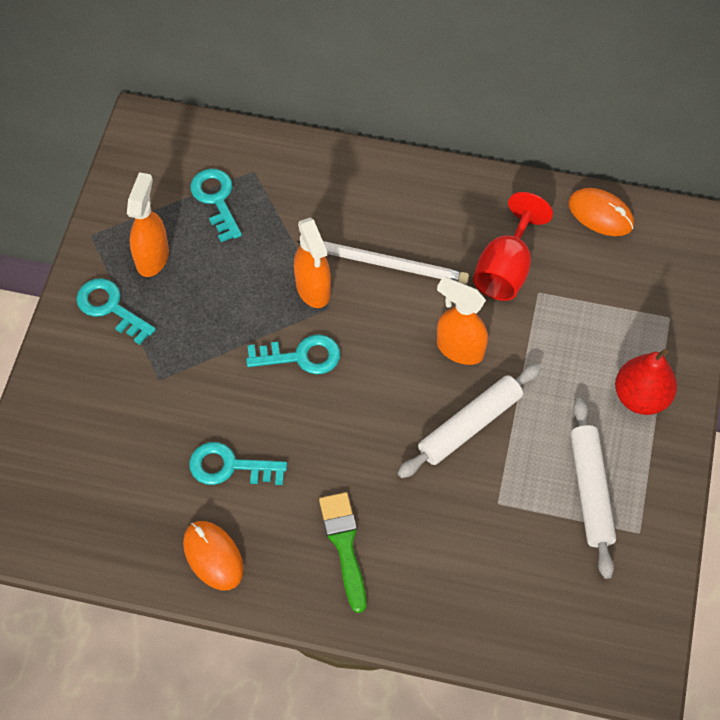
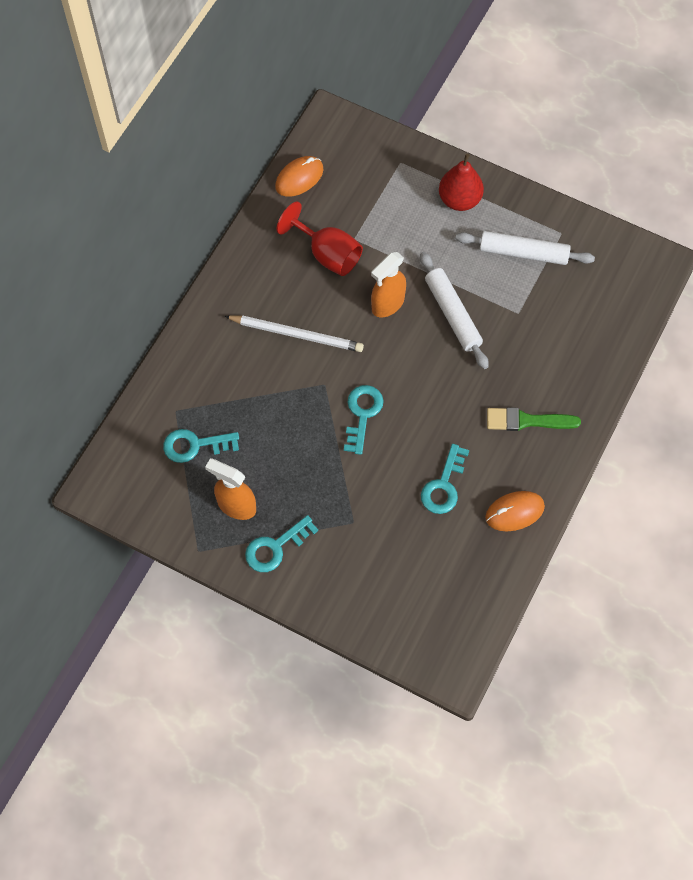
camera: 75 degrees left, 5 degrees up
orange spray bottle [294,217,331,308] -> none
white pencil [297,241,469,284] -> white pencil turned 75 degrees clockwise [225,315,364,352]

